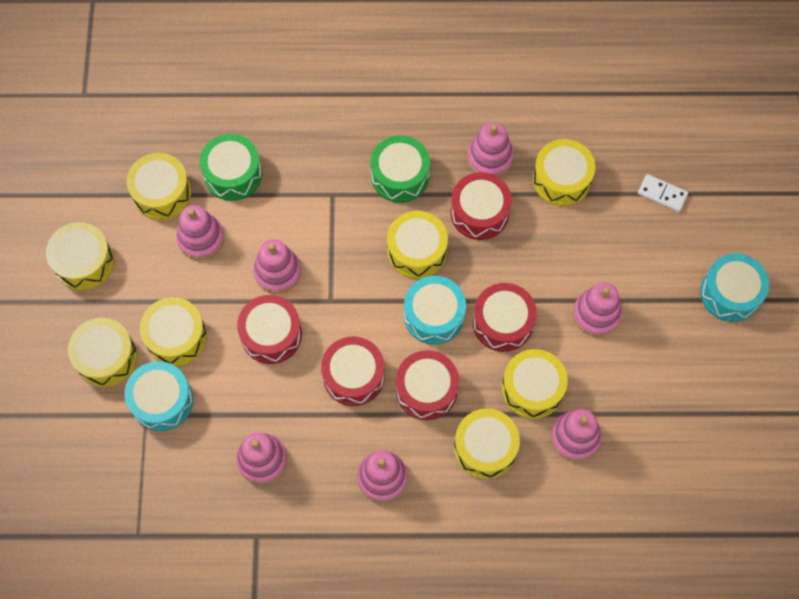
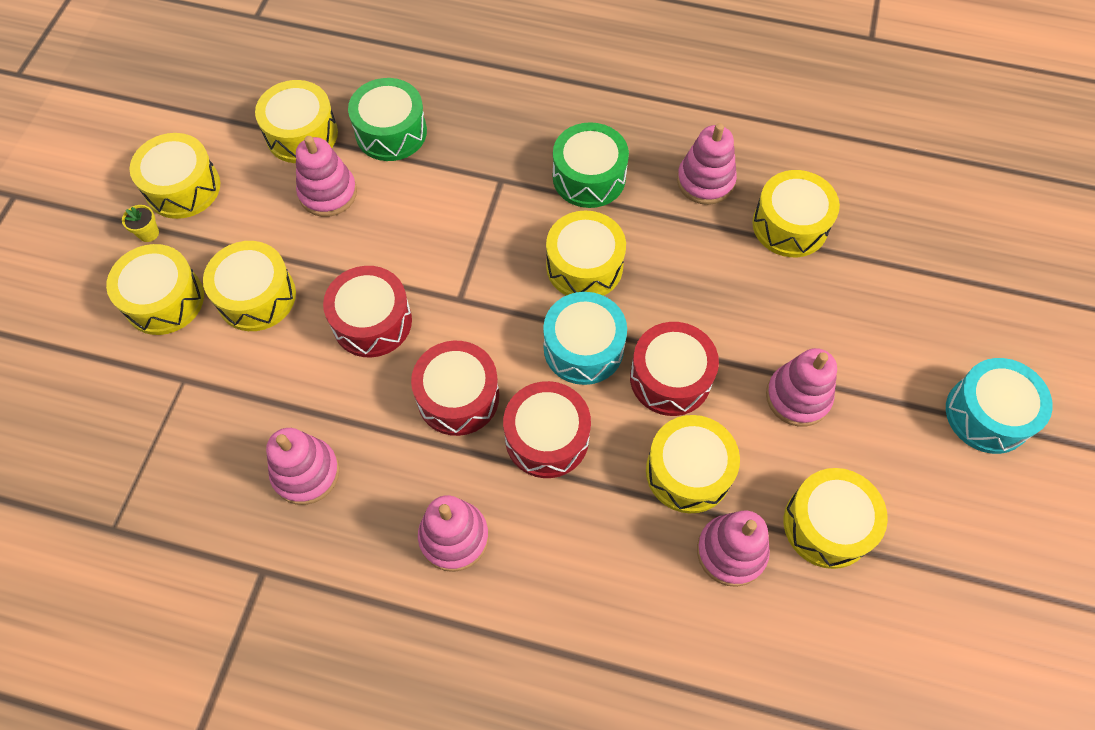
camera: 15 degrees right, 5 degrees down
turquoise drum [125,361,193,431] -> none
pink stacking toy [253,239,301,294] -> none
red drum [450,172,512,240] -> none
yellow drum [454,409,520,479] -> yellow drum moved to [784,468,888,569]
white domino [638,174,688,212] -> none
none -> yellow flower pot [122,205,159,242]

